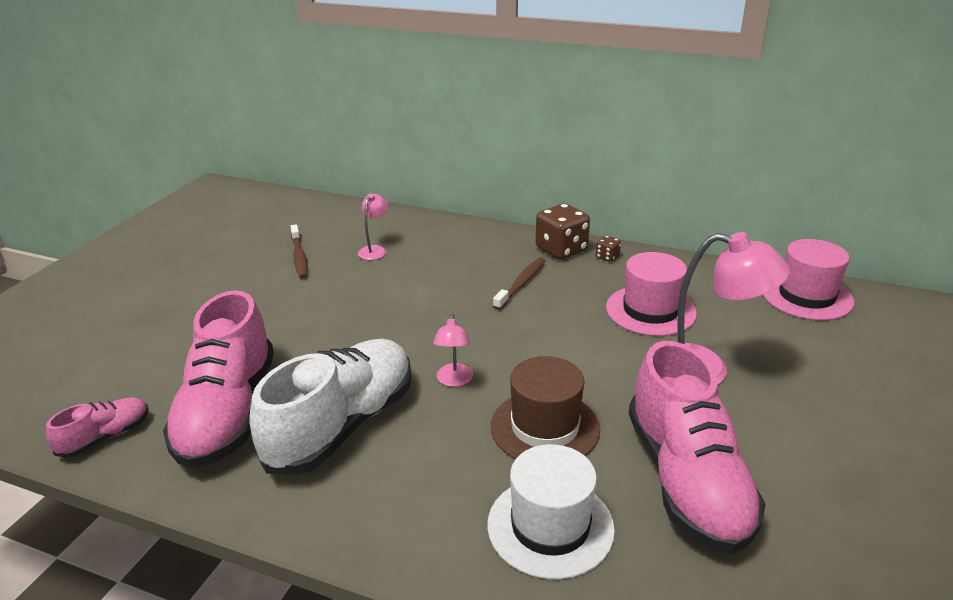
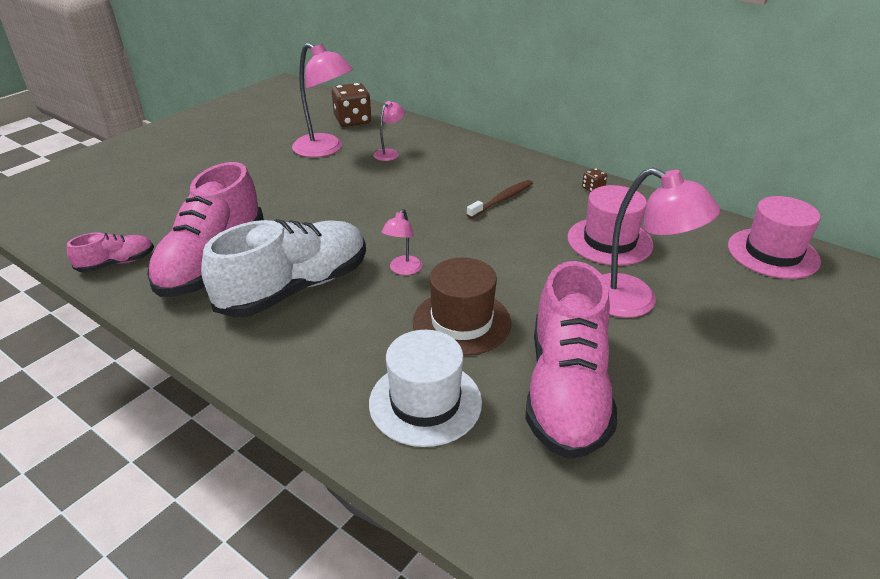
camera: 15 degrees right, 5 degrees up
brown toothbrush [290,224,308,279] -> pink lamp [292,43,353,157]
brown dice [536,203,590,260] -> brown dice moved to [332,83,372,127]

